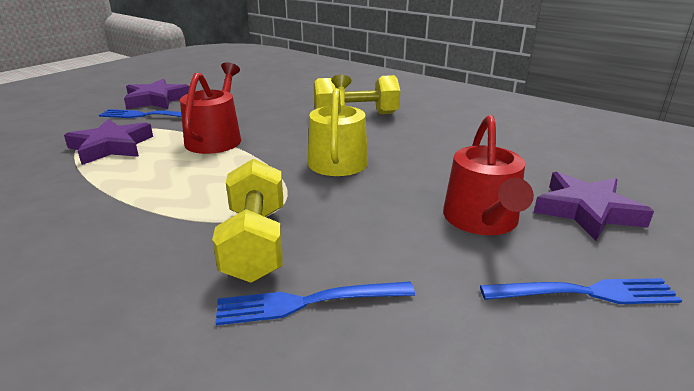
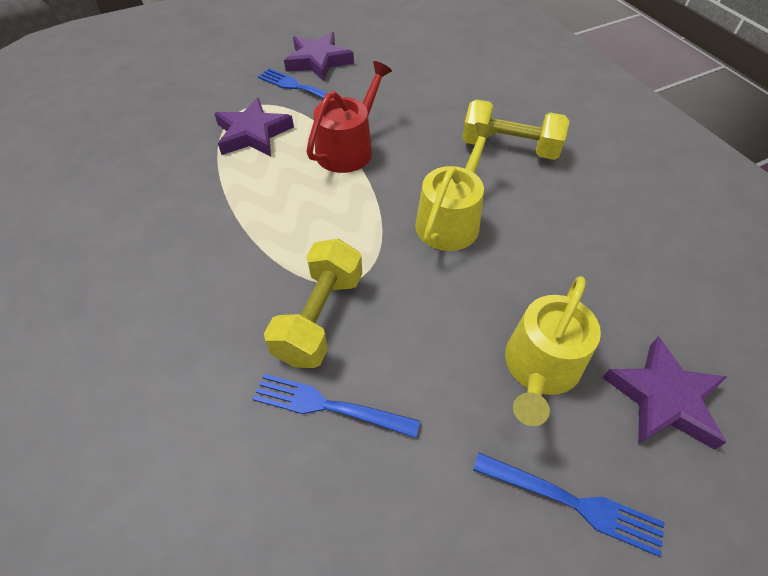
camera: 25 degrees right, 25 degrees up
red watering can [443,115,534,235] -> yellow watering can [505,276,601,426]

